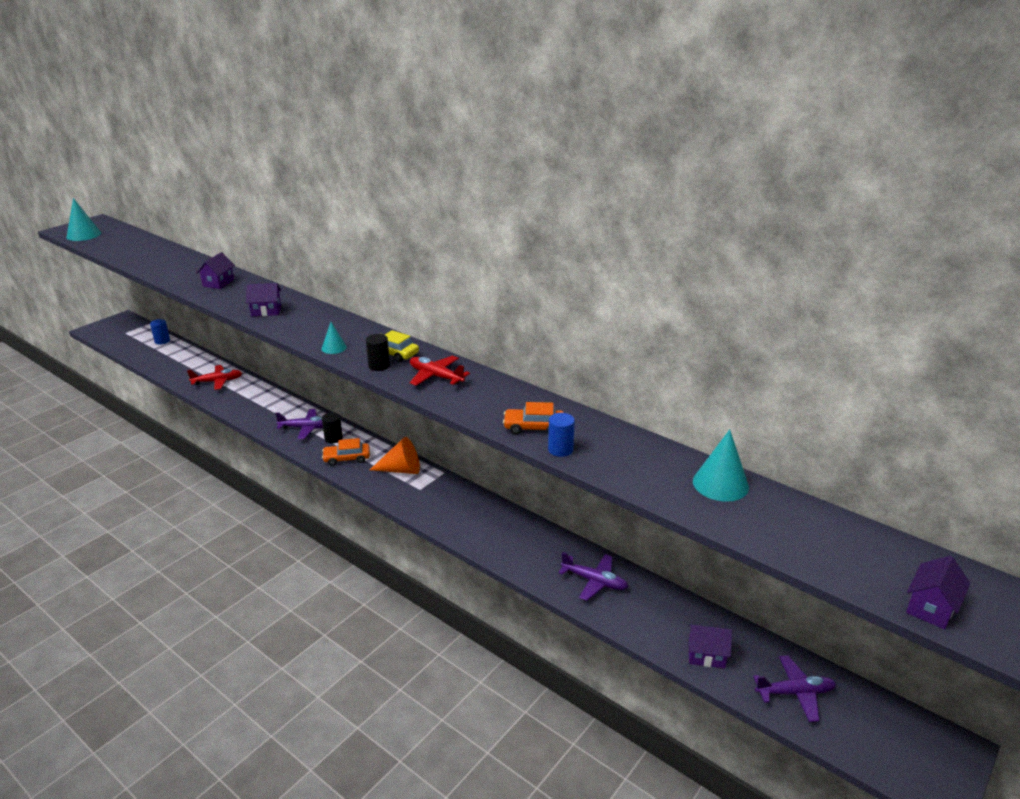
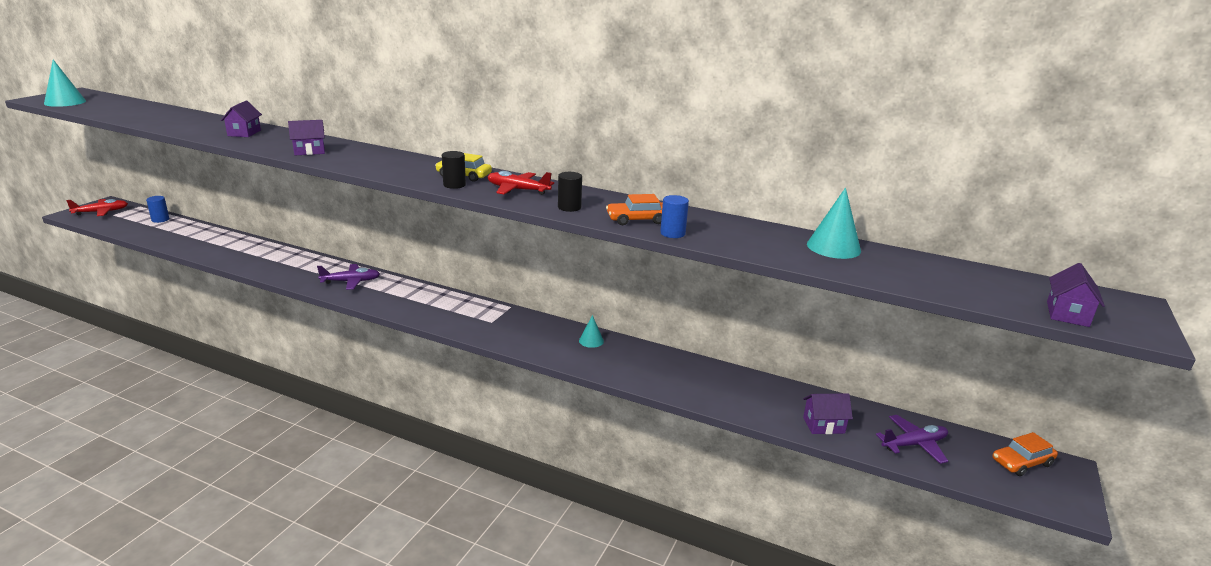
camera: 15 degrees left, 5 degrees down
red plane [187,365,242,390] -> red plane moved to [66,199,128,216]
turquoise cone [322,322,347,354] -> turquoise cone moved to [579,315,604,348]
black cylinder [322,412,343,443] -> black cylinder moved to [558,172,582,212]
orange car [322,438,370,466] -> orange car moved to [992,432,1058,476]
orange cone [370,437,420,474] -> none
purple plane [558,552,628,601] -> none

